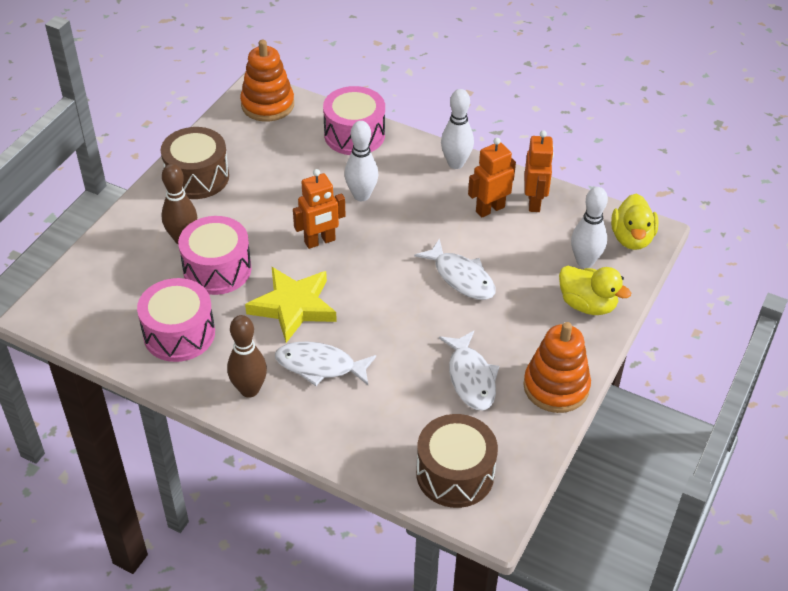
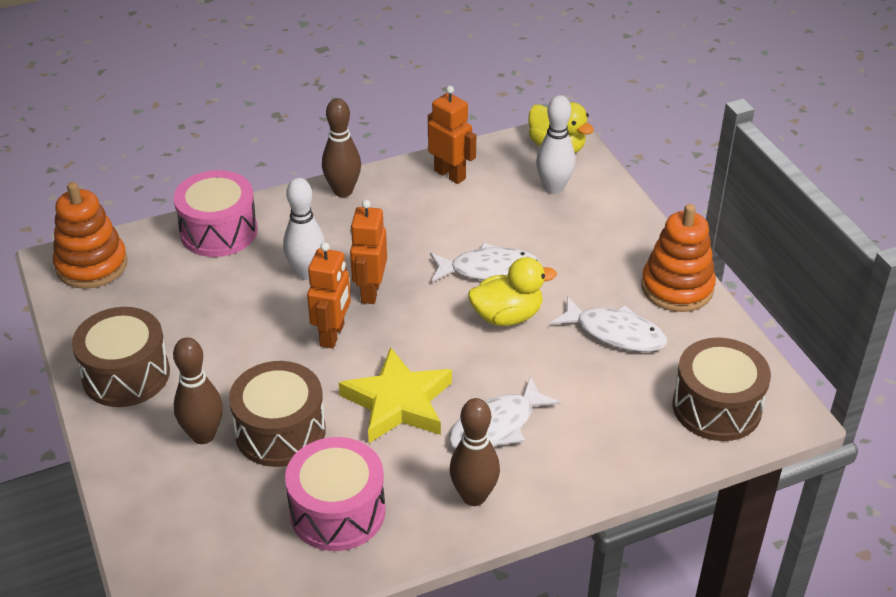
camera: 50 degrees left, 5 degrees down
pink drum [178,216,252,295] -> brown drum [229,361,326,467]
white bowling pin [441,89,474,169] -> brown bowling pin [322,98,361,197]
orange robot [468,138,516,218] -> orange robot moved to [350,200,387,304]
yellow duck [559,266,631,315] -> yellow duck moved to [468,257,557,326]

